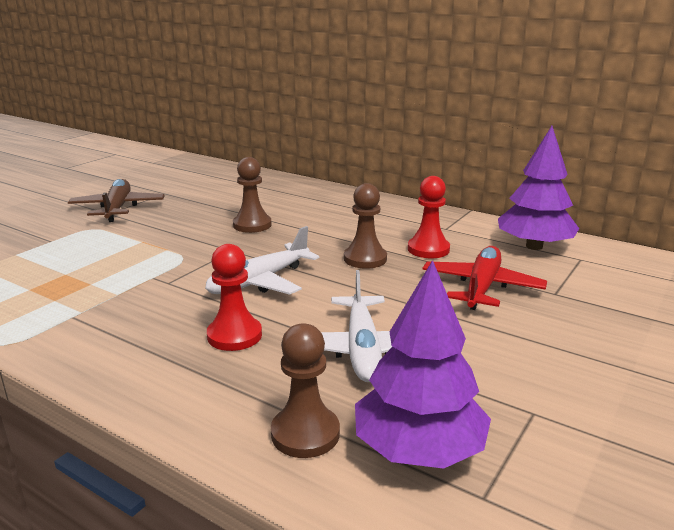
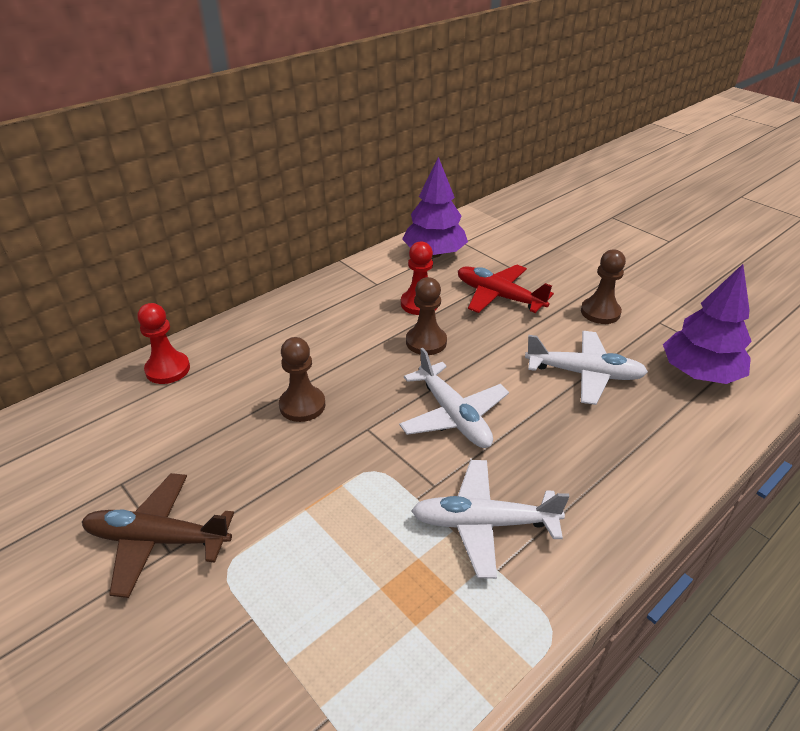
camera: 75 degrees left, 15 degrees up
red pawn [207,244,262,351] -> red pawn moved to [137,303,190,384]
brown pawn [271,323,340,458] -> brown pawn moved to [581,249,626,324]
none -> white plane [411,460,570,579]

